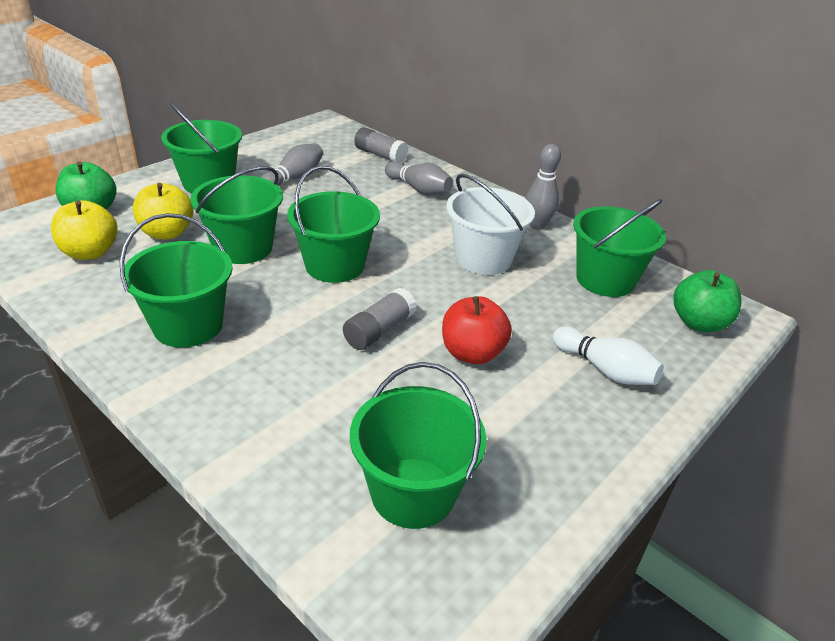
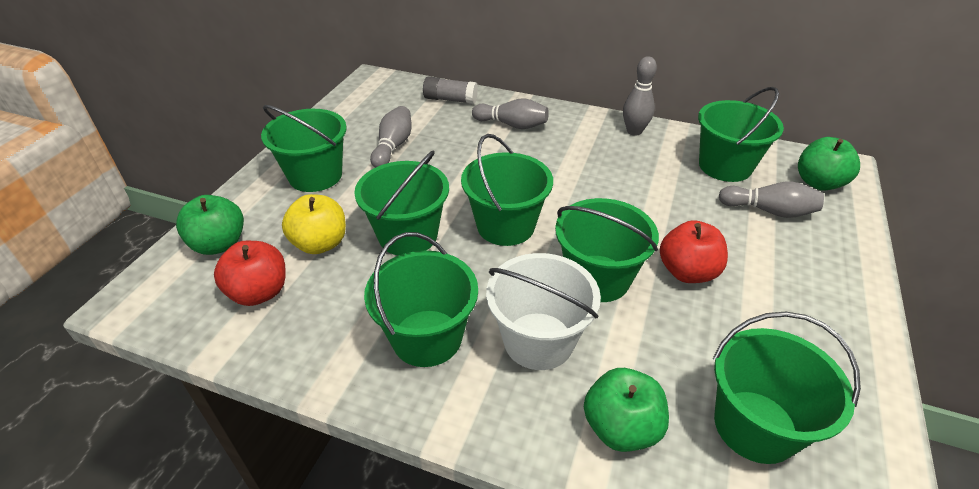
camera: 20 degrees left, 5 degrees up
yellow apple [51,200,117,260] -> red apple [214,241,285,306]
grey glue stick [343,287,417,350] -> green bucket [555,198,659,302]
white bucket [446,174,535,275] -> white bucket moved to [486,253,601,370]
white bowling pin [553,326,664,385] -> none
none -> green apple [584,368,669,452]
none -> grey bowling pin [719,181,824,218]

